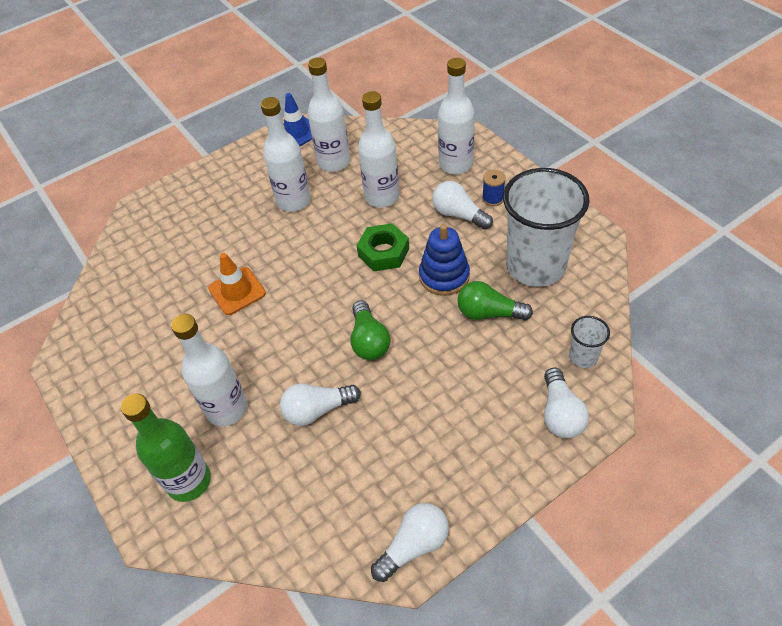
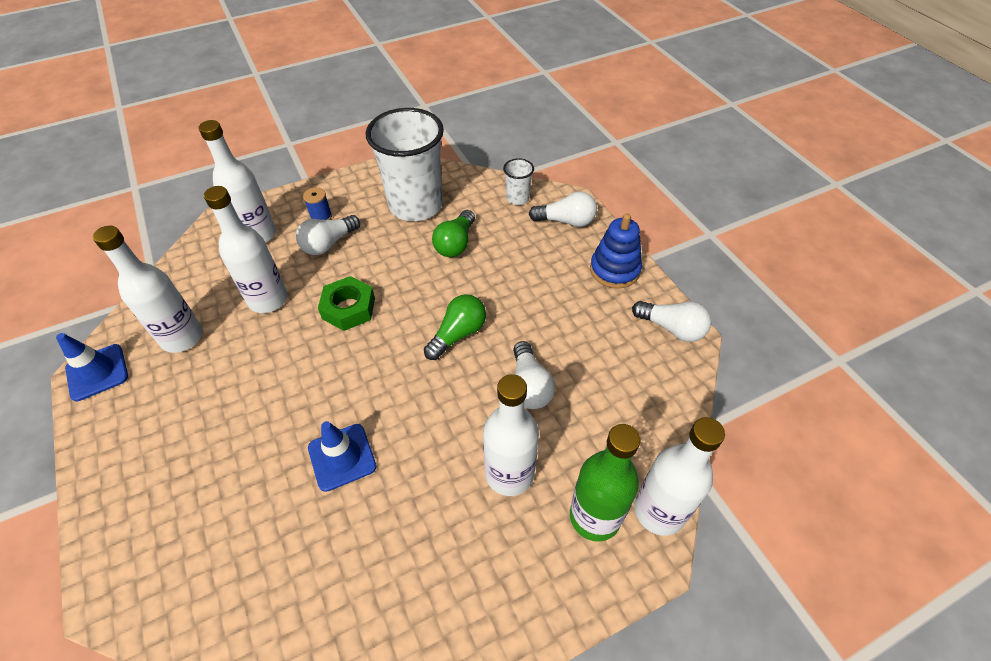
camera: 85 degrees left, 0 degrees up
orange traffic cone [208,253,266,315] -> blue traffic cone [308,421,377,492]
white bottle [261,97,311,212] -> white bottle moved to [635,417,725,536]
green light bulb [350,301,390,360] -> green light bulb turned 45 degrees counterclockwise [424,294,486,360]
white light bulb [371,503,449,582] -> white light bulb turned 150 degrees clockwise [632,301,711,342]
blue stacking toy [419,224,470,296] -> blue stacking toy moved to [590,213,642,289]

